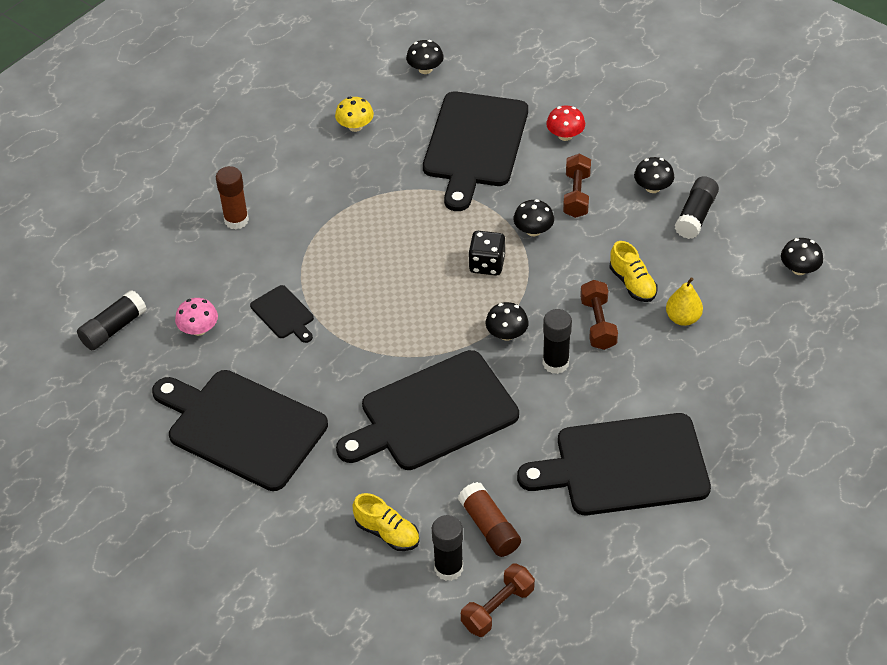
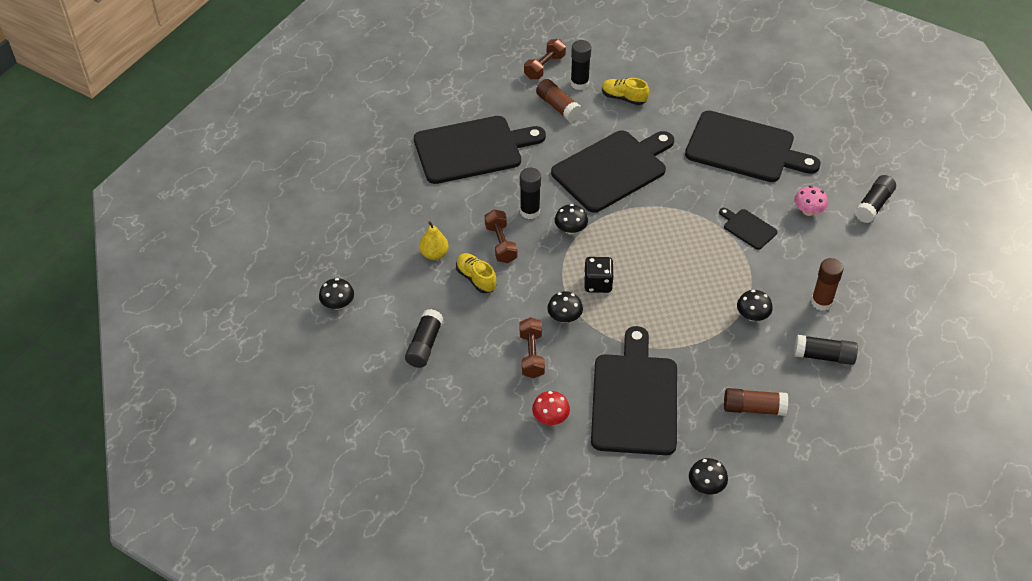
camera: 170 degrees right, 0 degrees up
yellow mushroom [335,97,374,132] -> brown glue stick [724,388,788,416]
black mushroom [634,157,674,193] -> black mushroom moved to [737,290,773,321]
none -> black glue stick [794,335,858,365]

